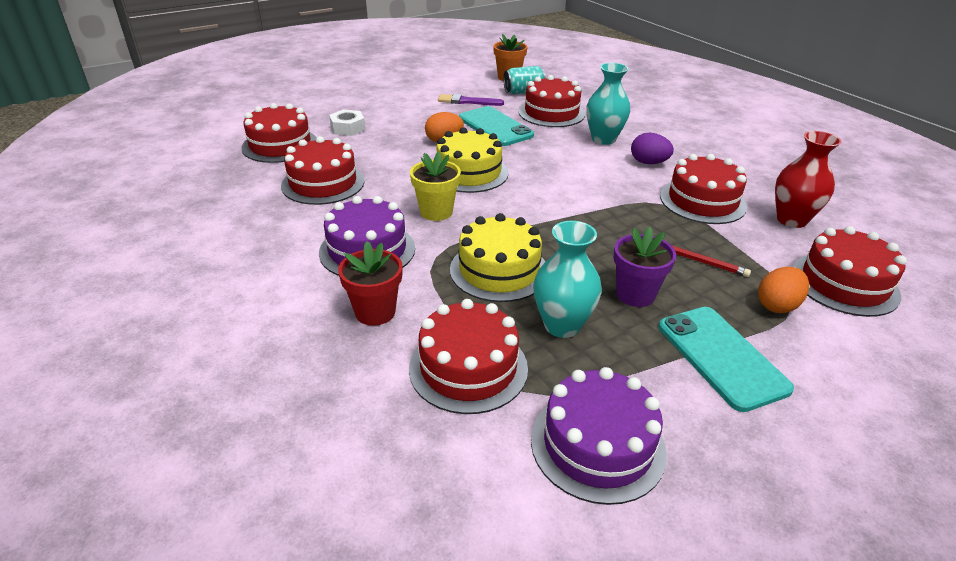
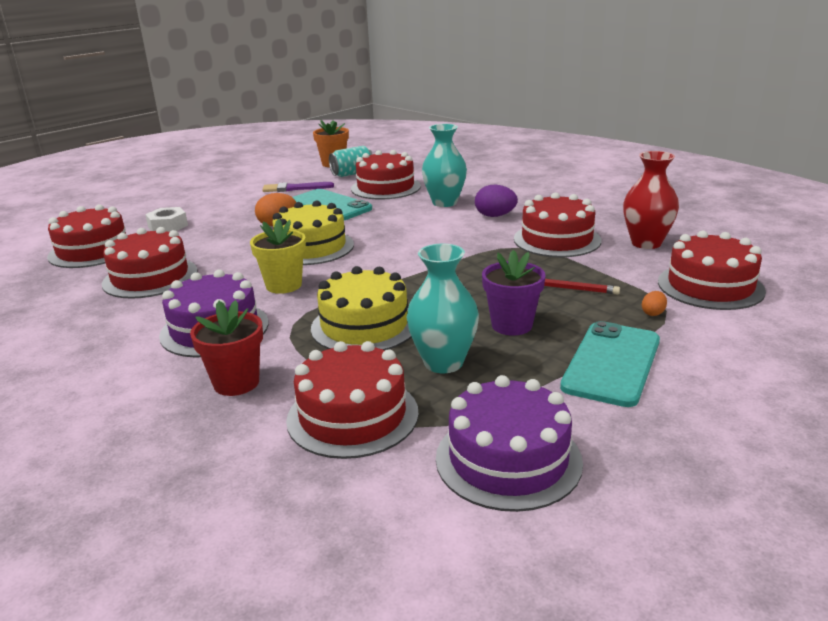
camera: 10 degrees left, 10 degrees down
turquoise phone [659,307,794,412] -> turquoise phone turned 60 degrees clockwise [560,321,660,407]
orange egg [758,267,809,313] -> orange egg [642,291,667,316], size x0.53

